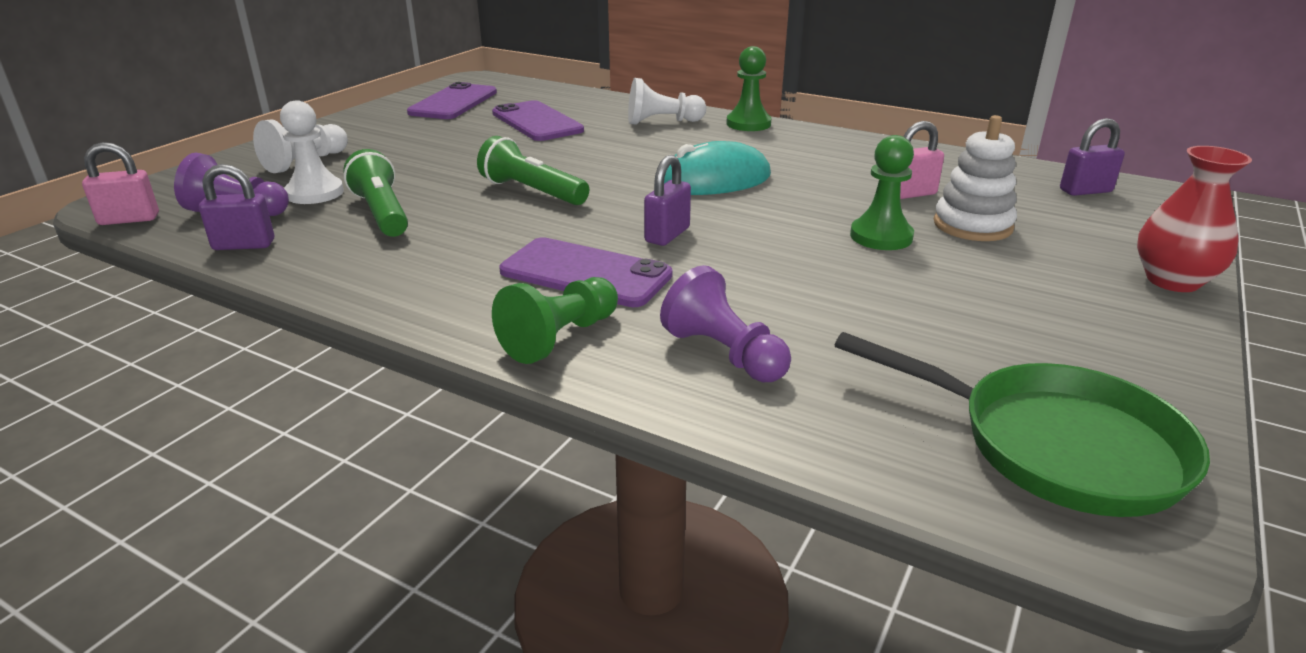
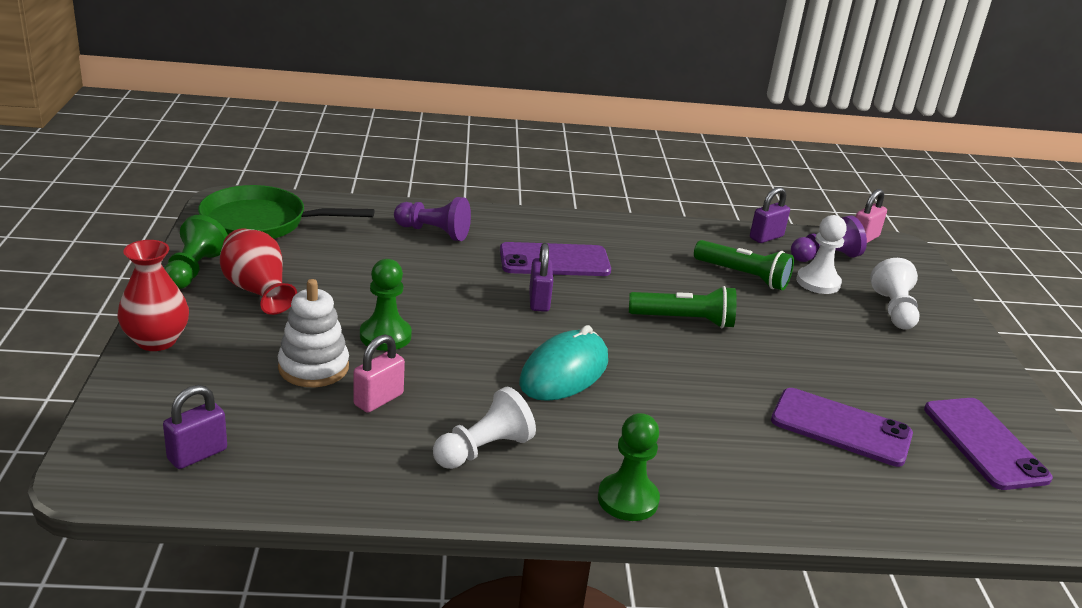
camera: 145 degrees right, 0 degrees up
green pawn [492,277,618,364] -> green pawn moved to [164,215,228,289]
white pawn [628,78,706,125] -> white pawn moved to [433,387,536,469]
none -> red vase [220,228,297,315]

